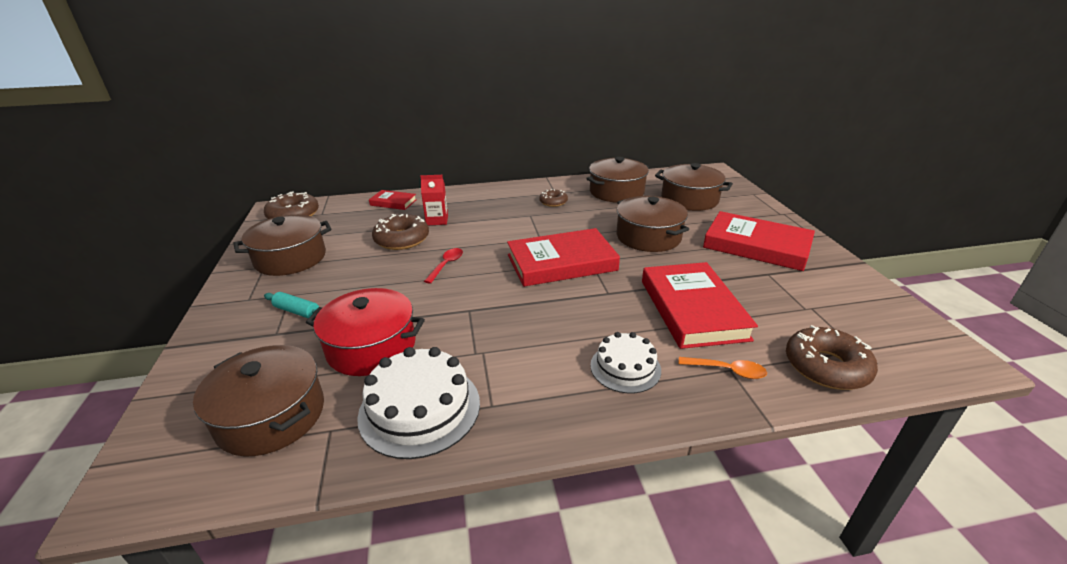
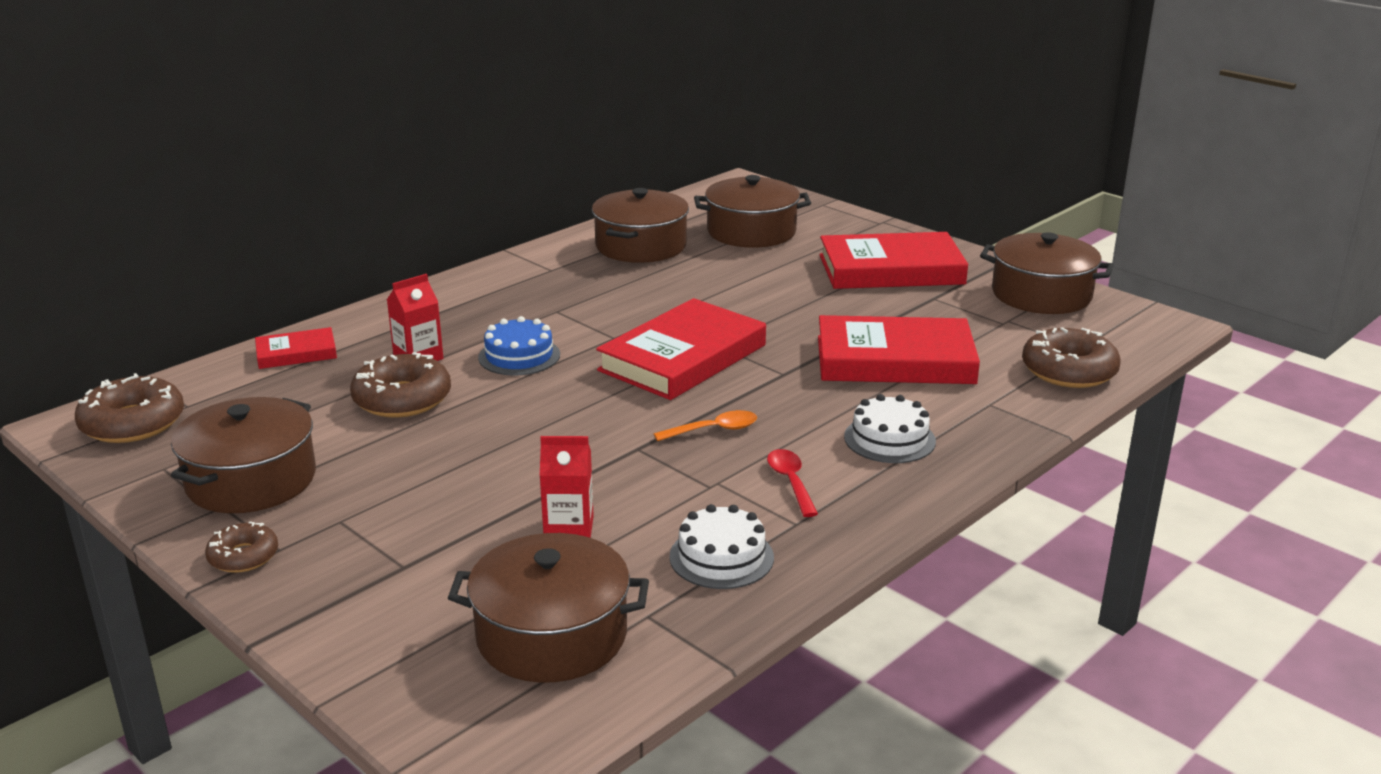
camera: 35 degrees left, 5 degrees down
turquoise rolling pin [264,292,319,319] -> none
red pot [306,288,425,376] -> red carton [540,436,594,538]
white cake [357,347,480,459] -> white cake [669,504,774,589], size x0.64
red spoon [424,248,463,284] -> red spoon moved to [767,449,818,517]
brown donut [539,189,568,207] -> brown donut moved to [205,522,278,573]
brown pot [617,196,689,252] -> brown pot moved to [980,232,1114,314]
red book [642,262,758,349] -> red book turned 45 degrees counterclockwise [818,315,980,384]
orange spoon [678,357,767,379] -> orange spoon moved to [654,410,757,441]
none -> blue cake [478,316,560,376]

